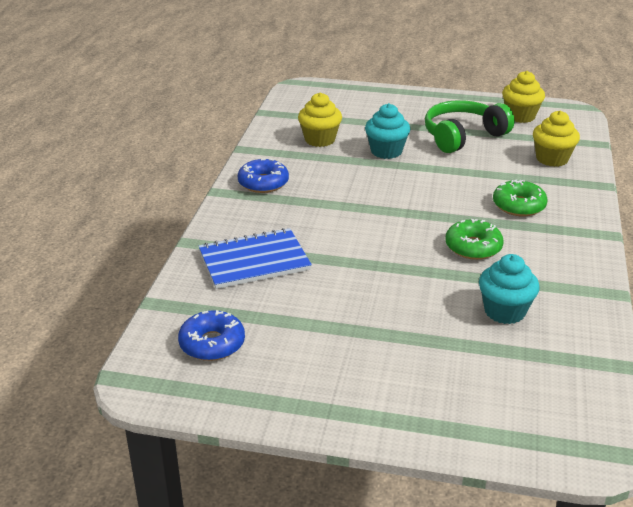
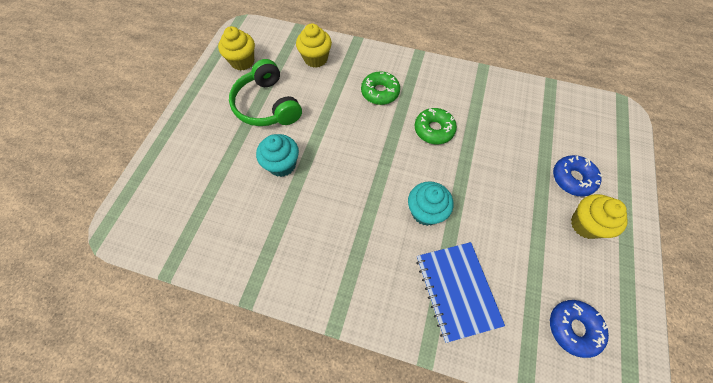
camera: 85 degrees left, 30 degrees up
blue donut [238,159,289,193] -> blue donut moved to [553,155,602,197]
yellow cupcake [298,92,342,147] -> yellow cupcake moved to [571,194,628,239]
turquoise cupcake [479,254,540,324] -> turquoise cupcake moved to [408,181,453,226]

